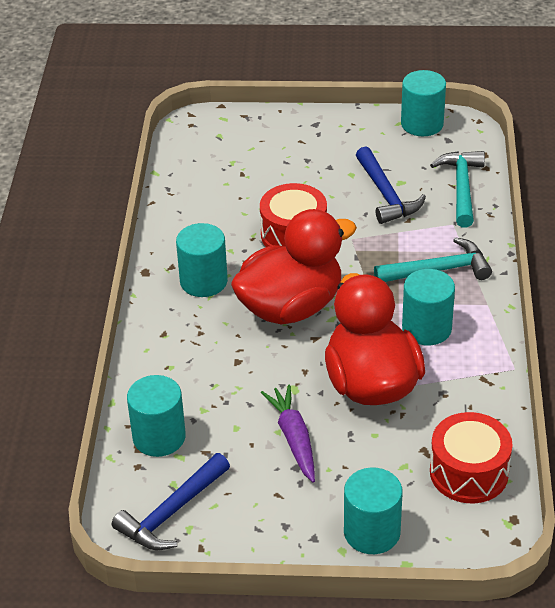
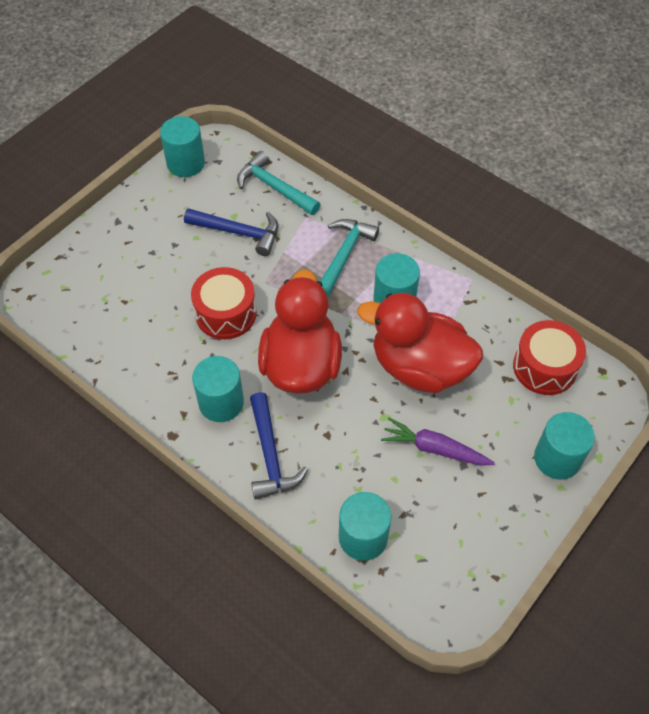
camera: 55 degrees left, 15 degrees up
blue hammer [112,453,230,550] -> blue hammer moved to [250,392,308,500]

